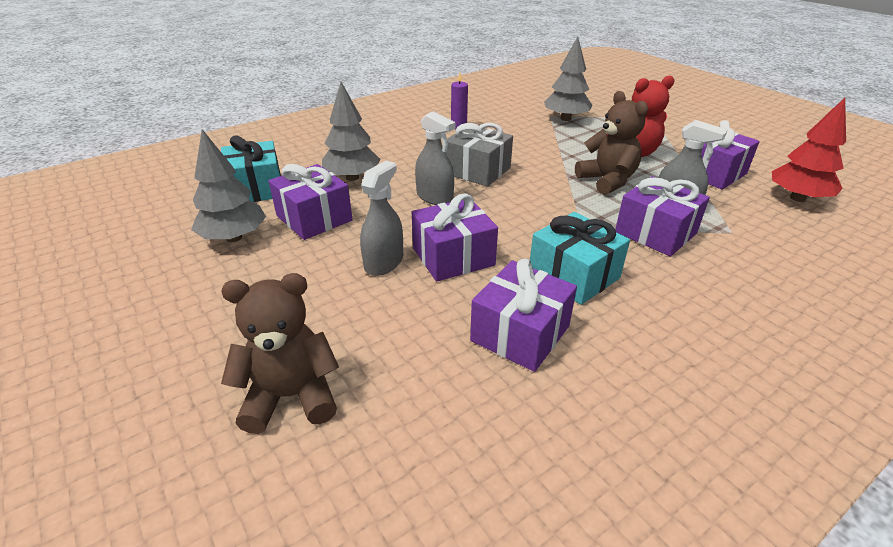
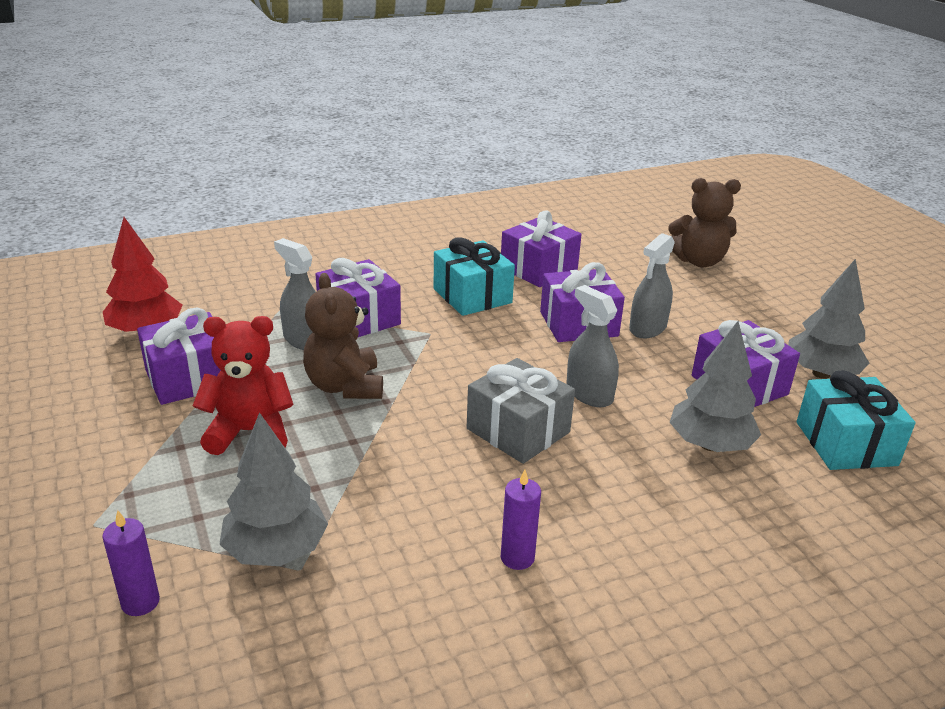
camera: 170 degrees left, 5 degrees down
none -> purple candle [102,510,160,616]

